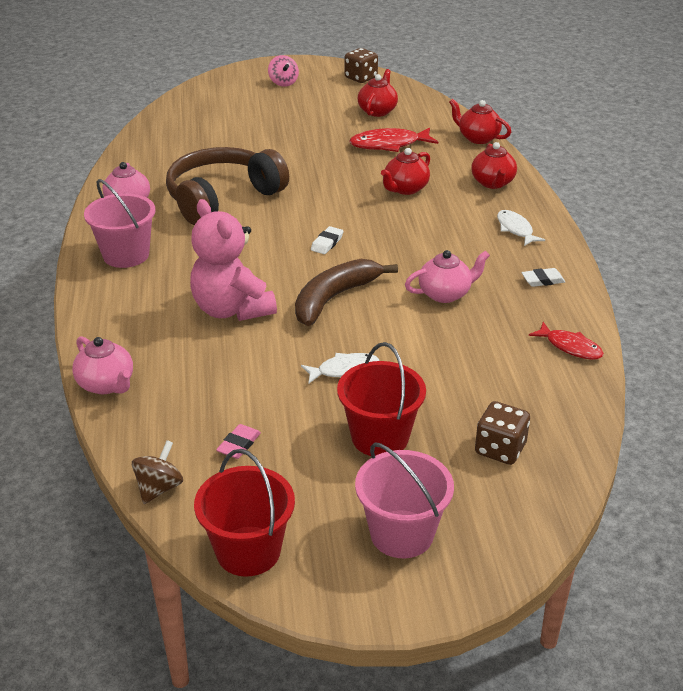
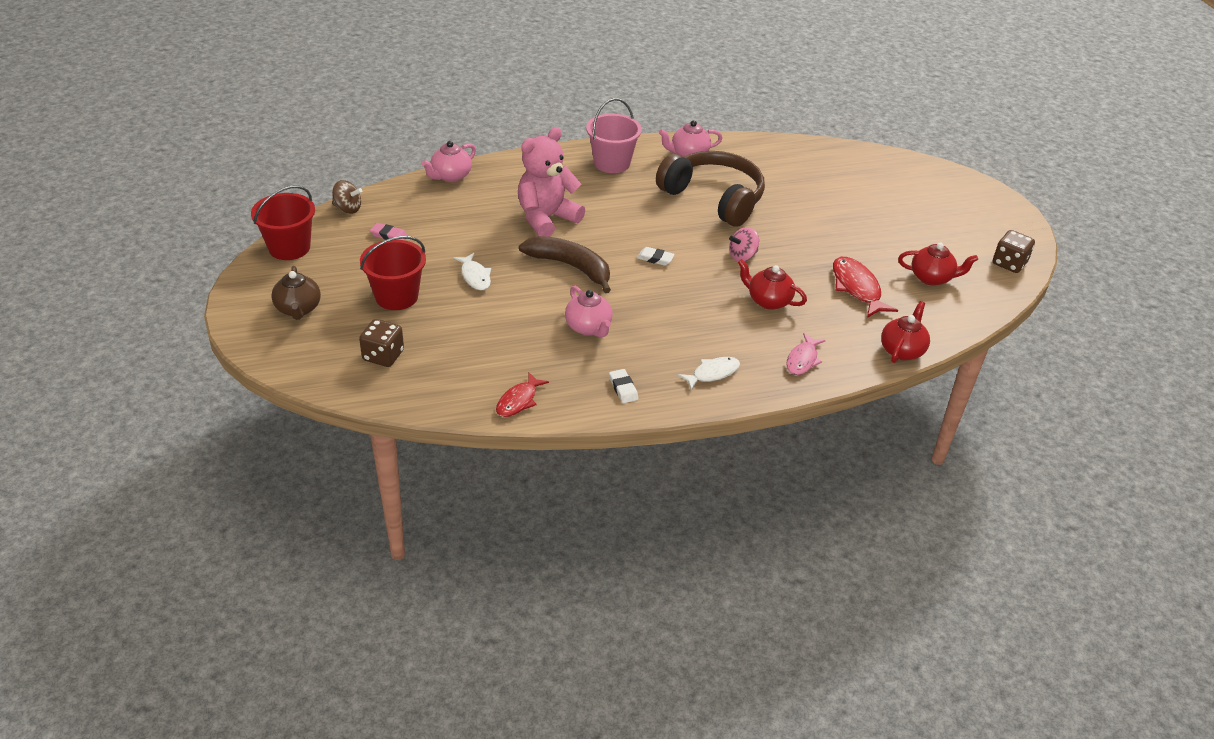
camera: 80 degrees right, 5 degrees up
pink spinning top [268,55,299,87] -> pink spinning top moved to [729,227,759,261]
pink bucket [355,443,454,558] -> brown teapot [271,266,321,320]
red teapot [471,142,517,189] -> pink fish [786,333,825,375]

